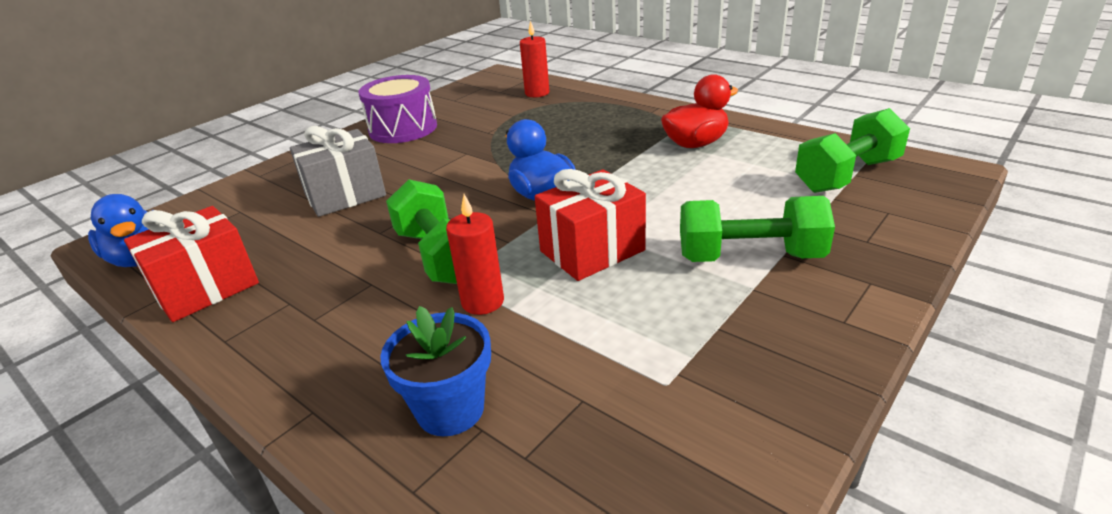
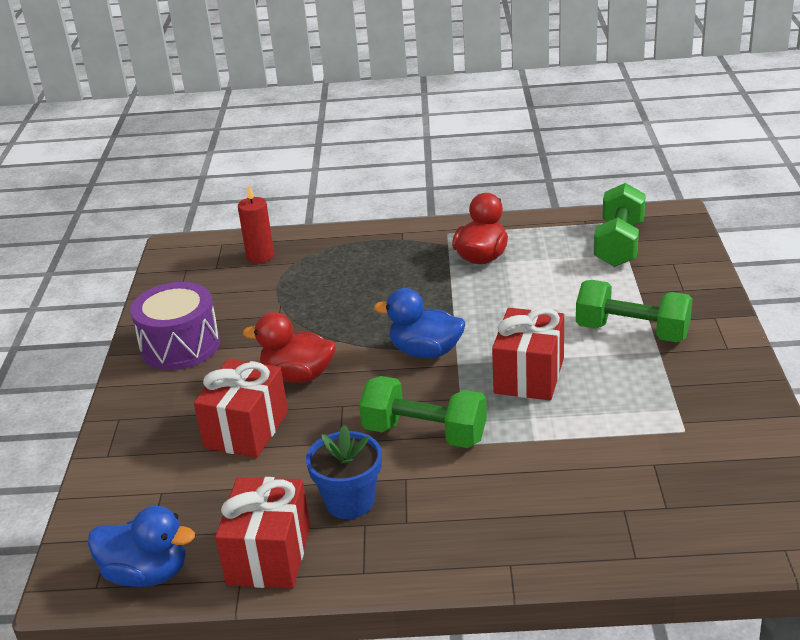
camera: 40 degrees left, 0 degrees up
grey gift [290,126,386,217] -> red gift [194,359,288,458]
blue flower pot [380,306,491,436] -> blue flower pot moved to [306,425,382,519]
red candle [446,194,504,315] -> none
green dumbbell [680,196,835,262] -> green dumbbell turned 60 degrees clockwise [576,280,692,342]
none -> red duck [243,312,336,383]

